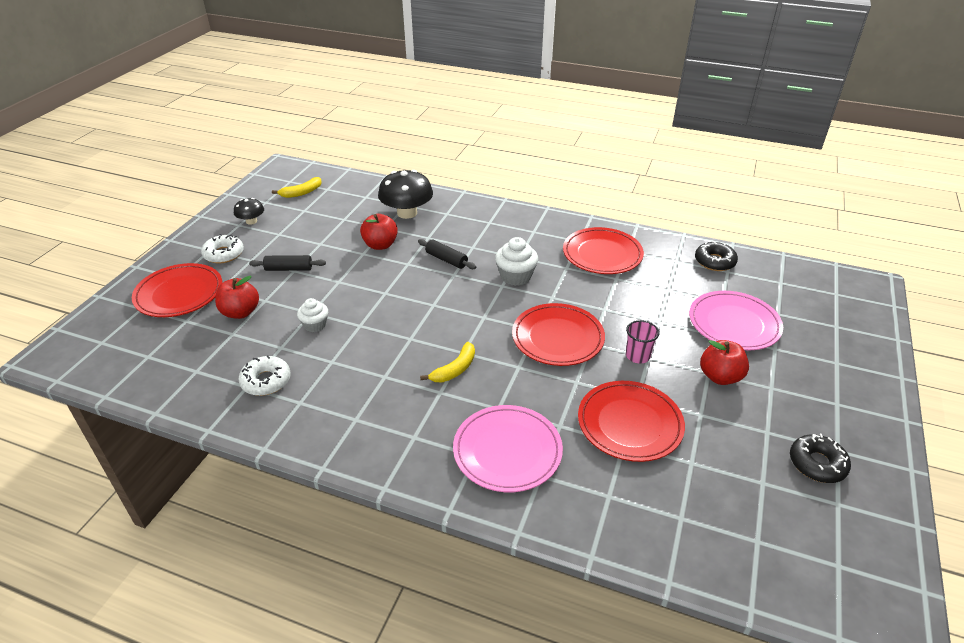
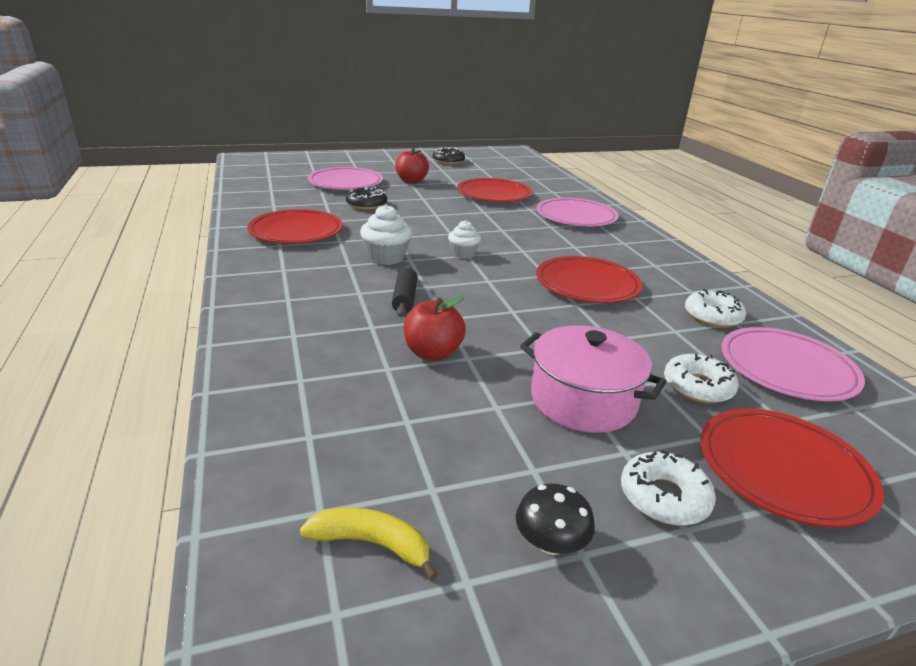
camera: 130 degrees left, 10 degrees down
red apple [215,276,259,319] -> white donut [664,354,739,403]
black rolling pin [249,255,326,271] -> pink pot [520,326,667,433]
white cupcake [297,298,328,332] -> white cupcake moved to [448,220,481,259]
black mushroom [378,170,433,219] -> none
yellow banana [420,342,475,382] -> none
red plate [512,303,605,366] -> red plate moved to [536,256,642,303]
pink cup [626,320,659,363] -> none
black donut [695,241,738,271] -> black donut moved to [346,187,387,210]
none -> pink plate [722,327,865,401]

